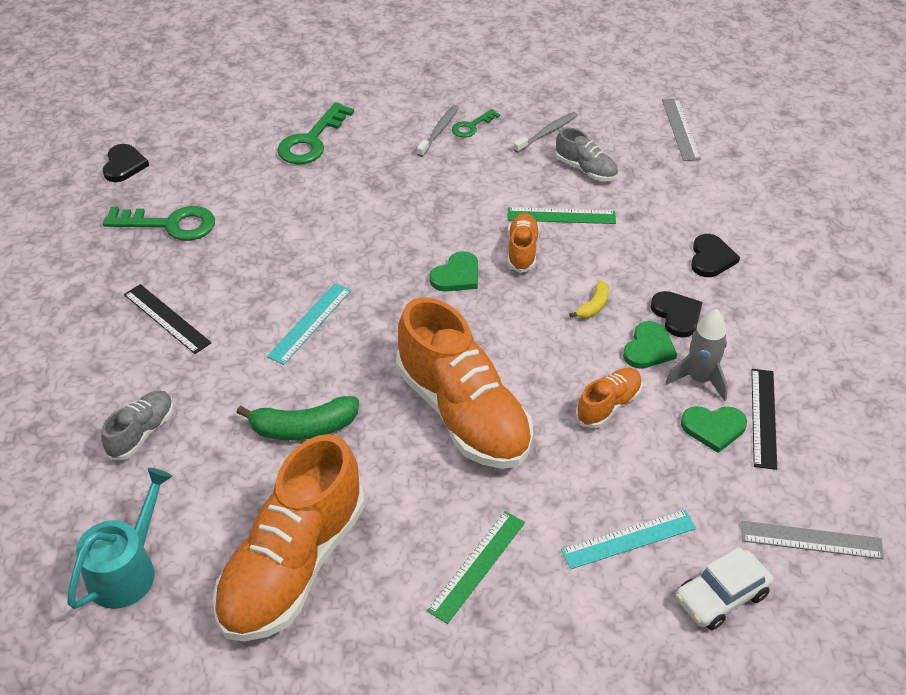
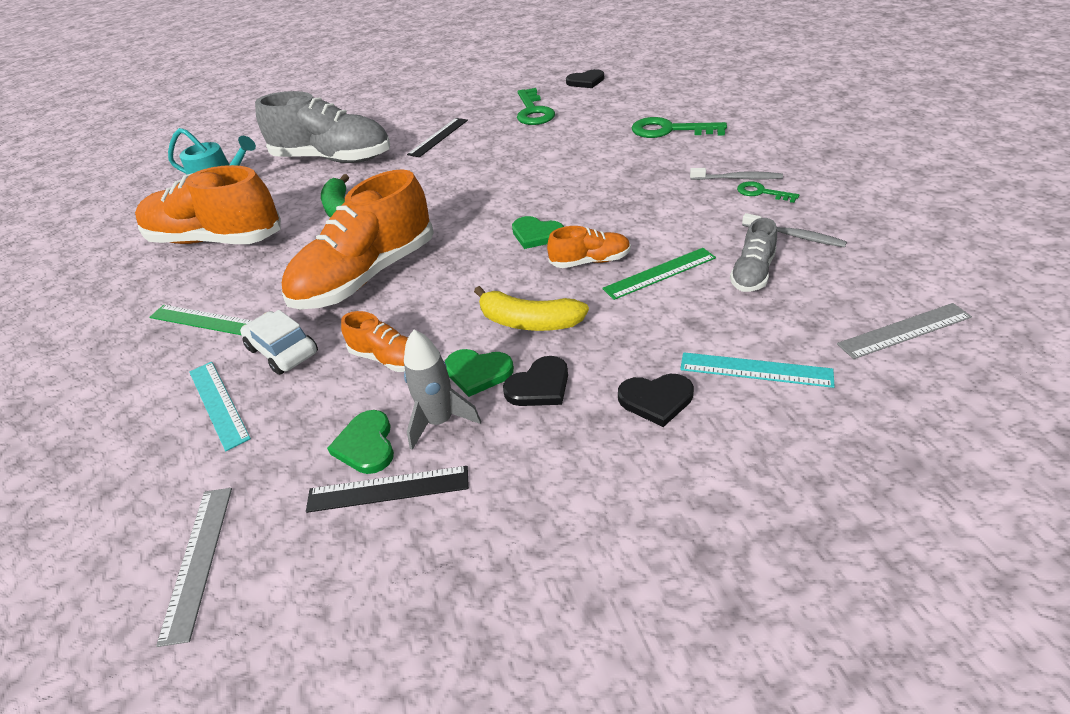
camera: 80 degrees right, 5 degrees down
grey shoe [101,391,174,460] -> grey shoe [255,91,390,163], size x2.15
turquoise ruler [267,283,351,365] -> turquoise ruler moved to [680,352,835,388]
green ruler [507,207,616,224] -> green ruler turned 75 degrees clockwise [602,248,716,300]
yellow banana [569,281,609,318] -> yellow banana [474,286,589,331], size x1.84
white car [676,547,774,630] -> white car moved to [240,310,318,375]

